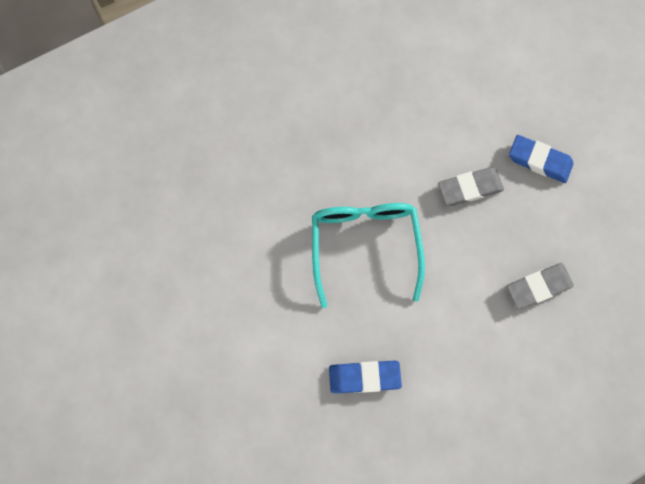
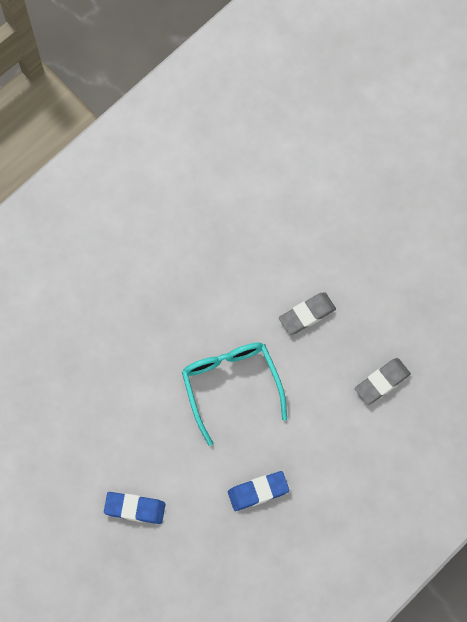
camera: 15 degrees left, 5 degrees down
blue eraser [509,135,573,183] -> blue eraser moved to [104,492,166,524]

